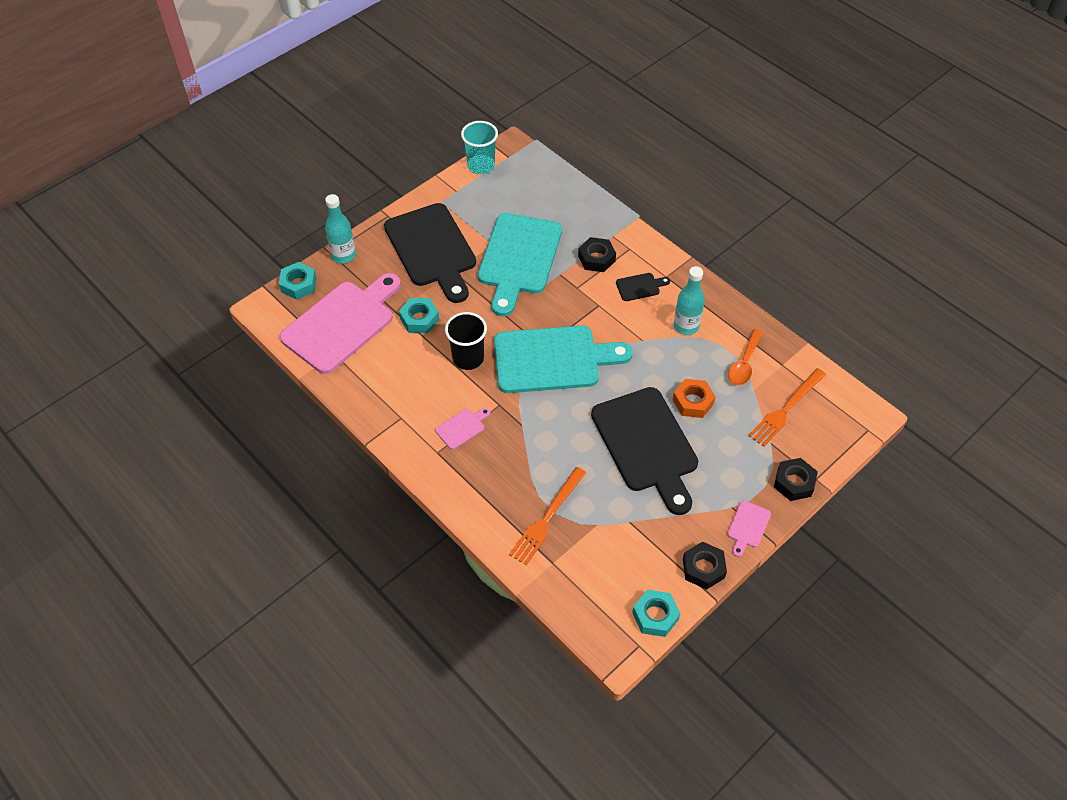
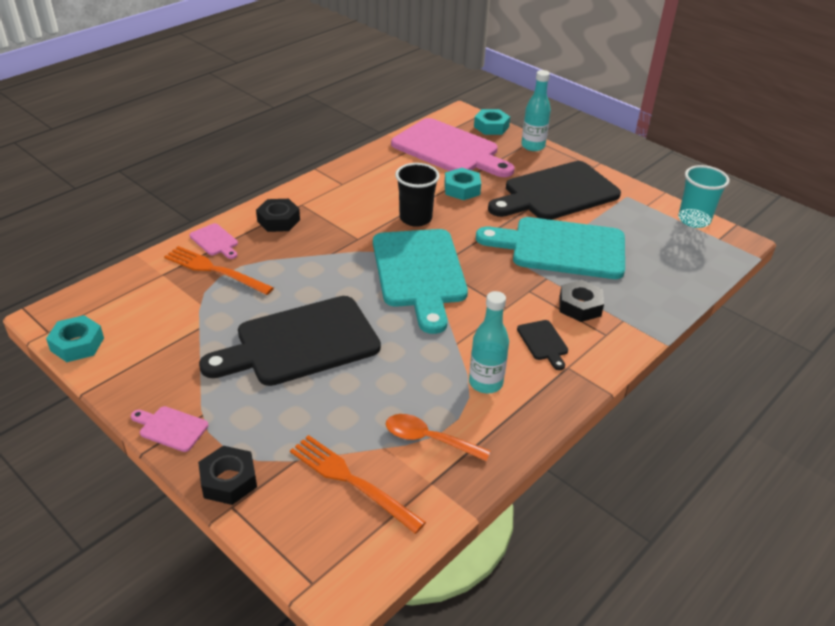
camera: 85 degrees right, 15 degrees down
pink cutting board [435,408,491,449] -> pink cutting board moved to [189,223,238,259]
orange nut [673,379,716,418] -> none
black nut [683,542,727,590] -> black nut moved to [256,199,300,232]

